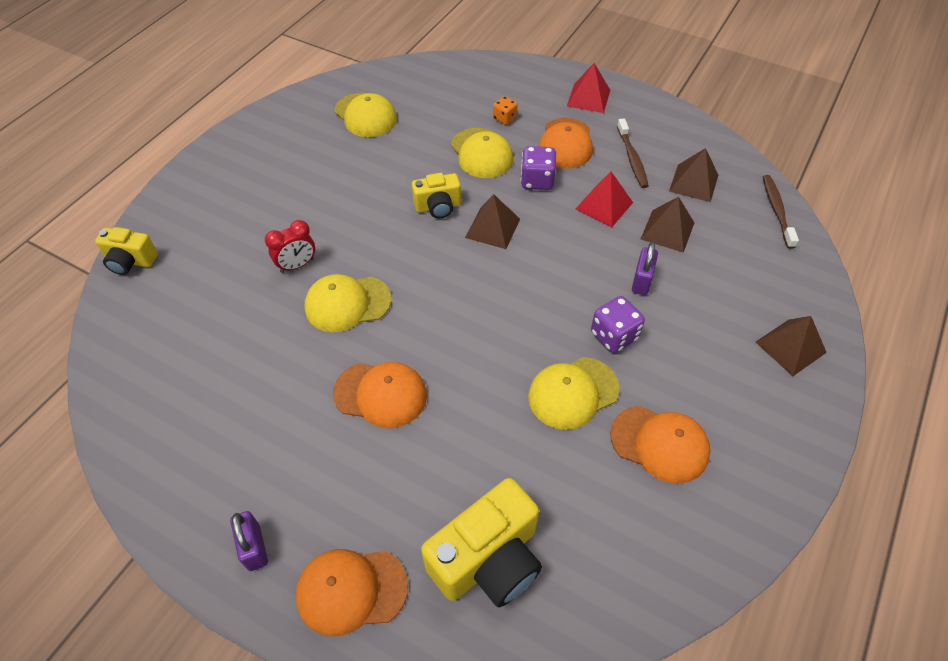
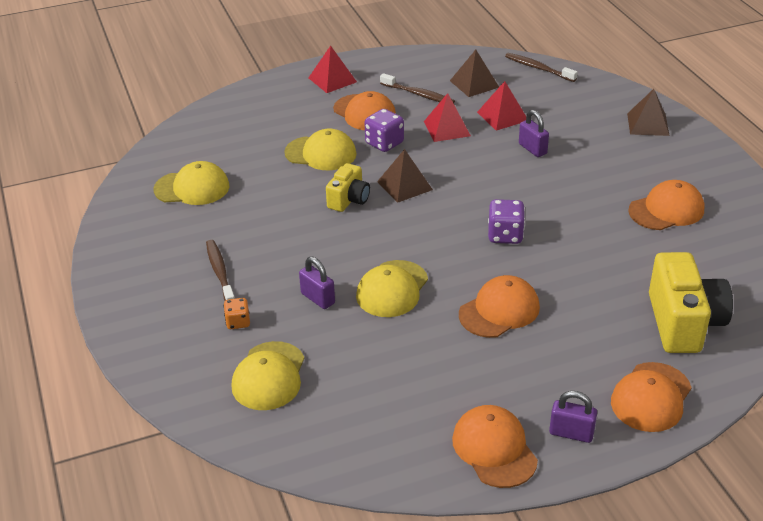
camera: 50 degrees left, 15 degrees down
yellow camera [95,227,158,275] -> none
red clock [265,220,315,273] -> purple padlock [299,257,335,309]
orange dice [493,96,518,125] -> orange dice moved to [223,298,250,329]
yellow cap [528,357,619,430] -> yellow cap moved to [231,341,304,410]
purple dice [591,296,645,353] -> purple dice moved to [488,199,525,244]
brown pyramid [641,197,694,253] -> red pyramid [477,81,526,131]
none -> brown toothbrush [206,240,235,300]
none -> orange cap [452,405,538,488]

